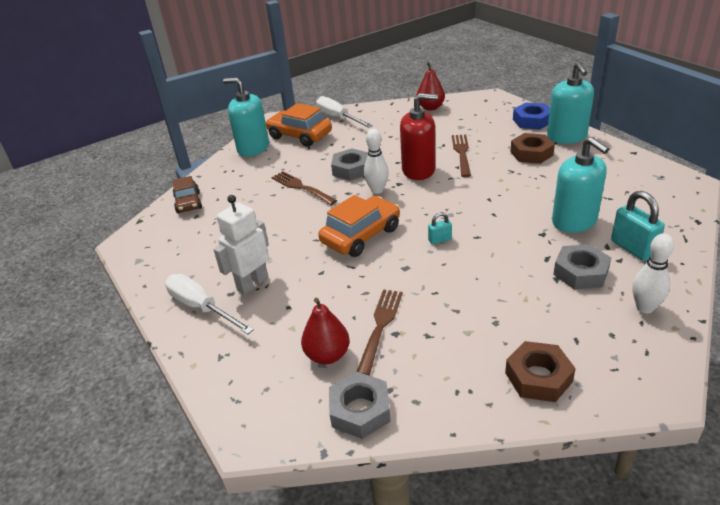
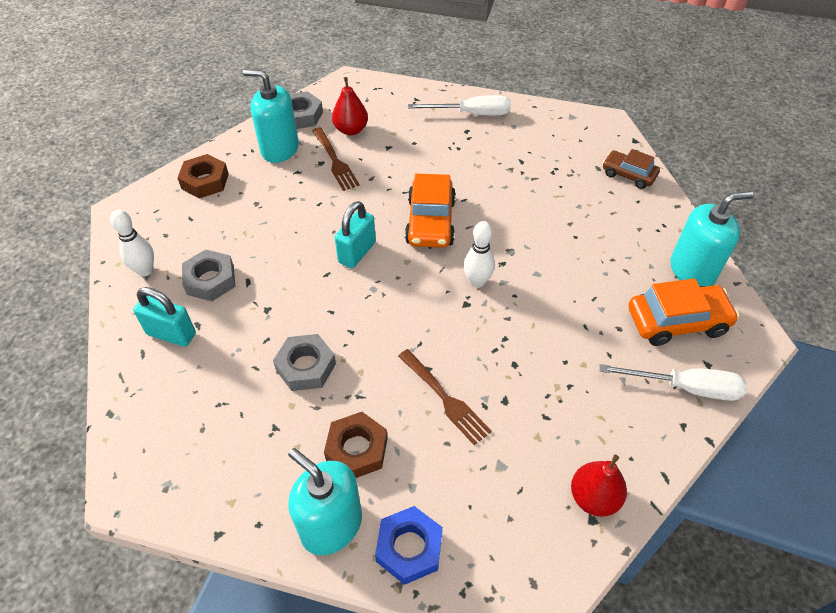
camera: 135 degrees right, 15 degrees up
white robot [214,195,269,295] -> none
brown fork [271,171,337,205] -> none
grey nut [331,148,368,181] -> grey nut moved to [273,334,336,391]
red soap dispenser [400,93,438,180] -> none
turquoise padlock [428,212,452,245] -> turquoise padlock [335,201,376,268], size x1.86
turquoise soap dispenser [552,137,609,233] -> turquoise soap dispenser moved to [243,69,299,163]

